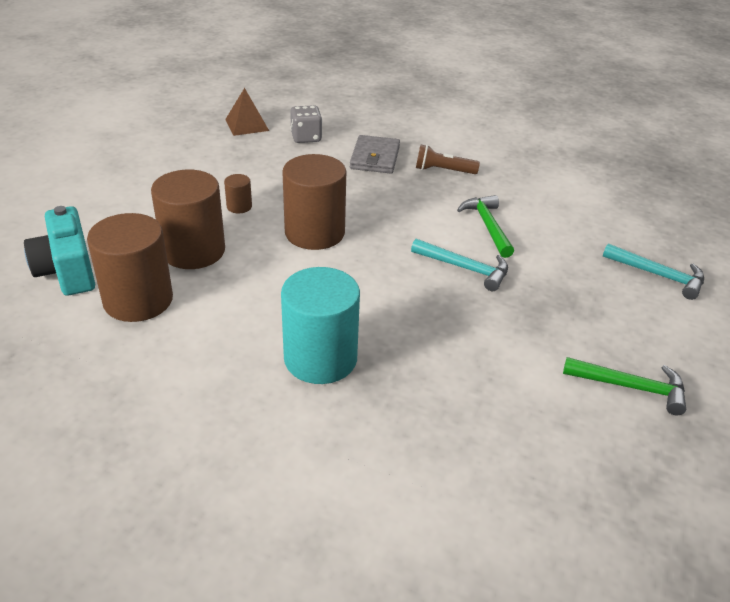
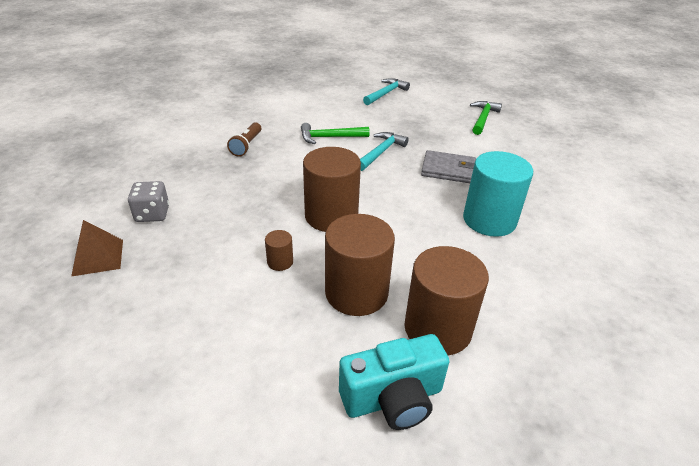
camera: 85 degrees left, 0 degrees up
grey wallet [350,135,400,174] -> grey wallet moved to [421,150,476,183]

